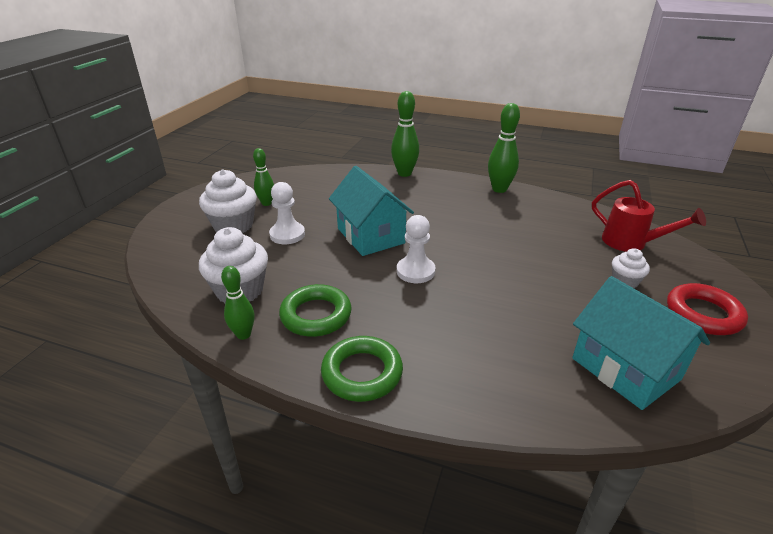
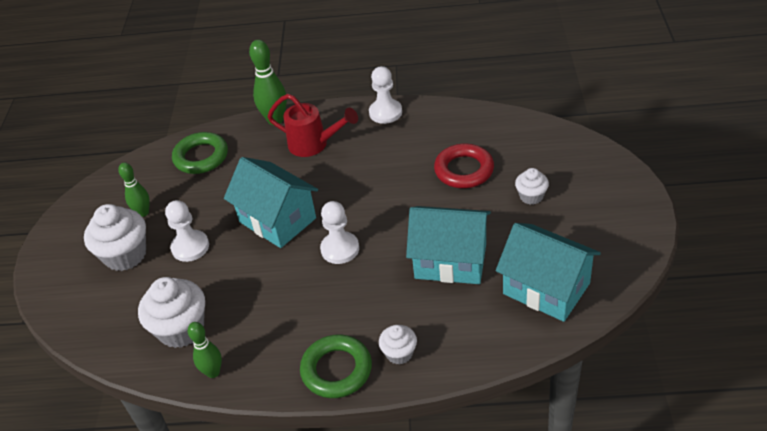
camera: 15 degrees left, 10 degrees up
green ring [279,284,352,337] -> green ring moved to [172,132,228,174]
green bowling pin [488,103,520,193] -> white pawn [369,66,402,124]
red watering can [592,180,706,252] -> red watering can moved to [268,94,358,157]
red ring [667,283,748,335] -> red ring moved to [434,144,494,188]
none -> white cupcake [379,325,417,365]
none -> turquoise house [406,206,491,284]

